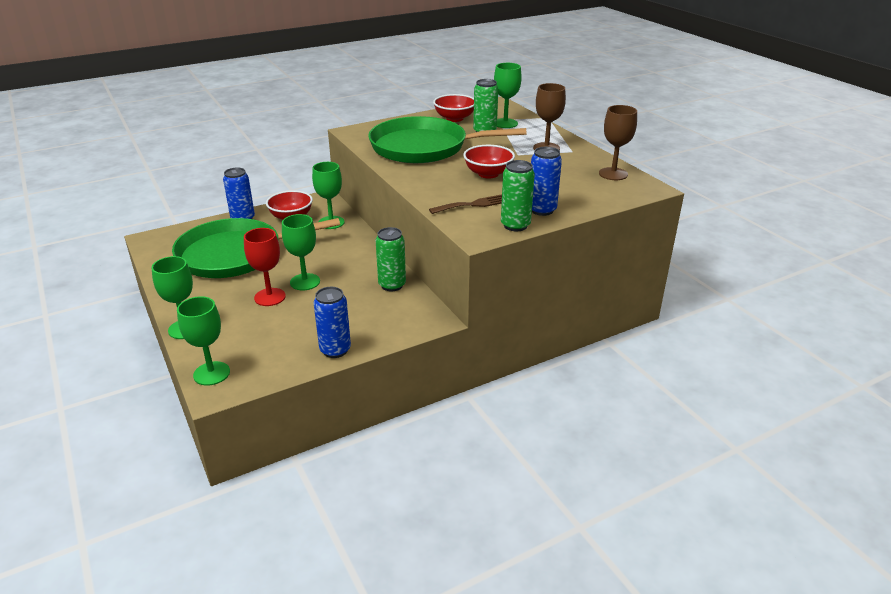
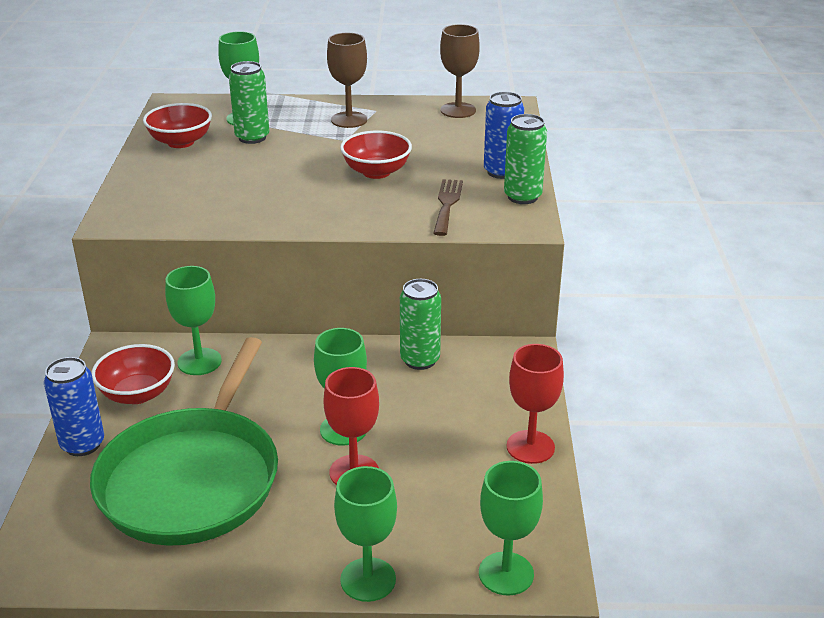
camera: 60 degrees left, 0 degrees up
blue can [313,287,351,358] -> red goblet [507,344,564,464]
green pan [368,116,526,163] -> none

